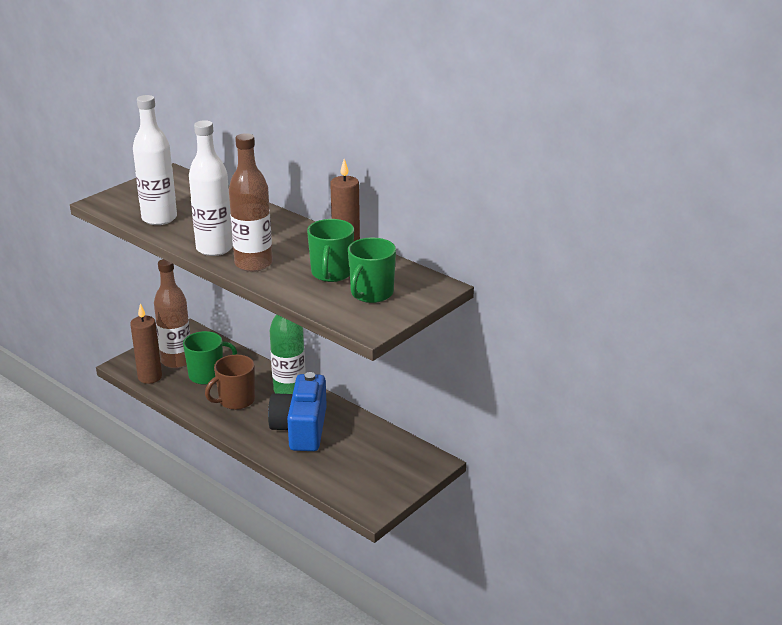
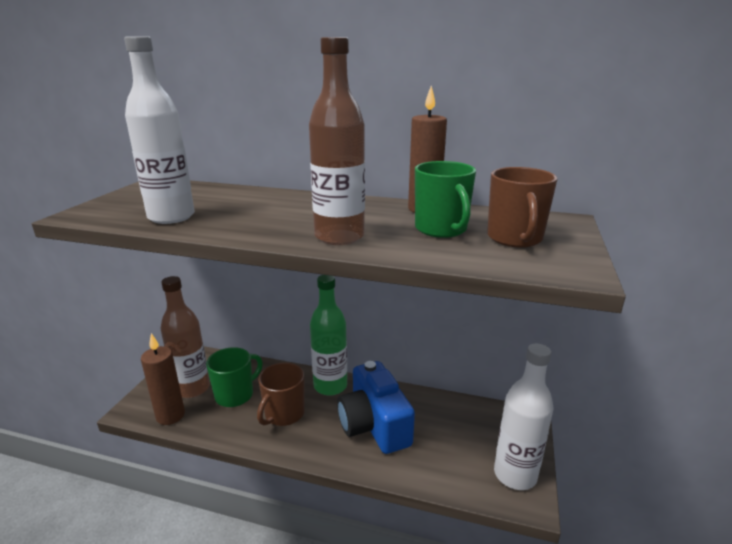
camera: 25 degrees left, 5 degrees down
white bottle [189,120,233,256] -> white bottle moved to [494,343,554,490]
green mug [348,237,396,303] -> brown mug [487,167,557,248]

